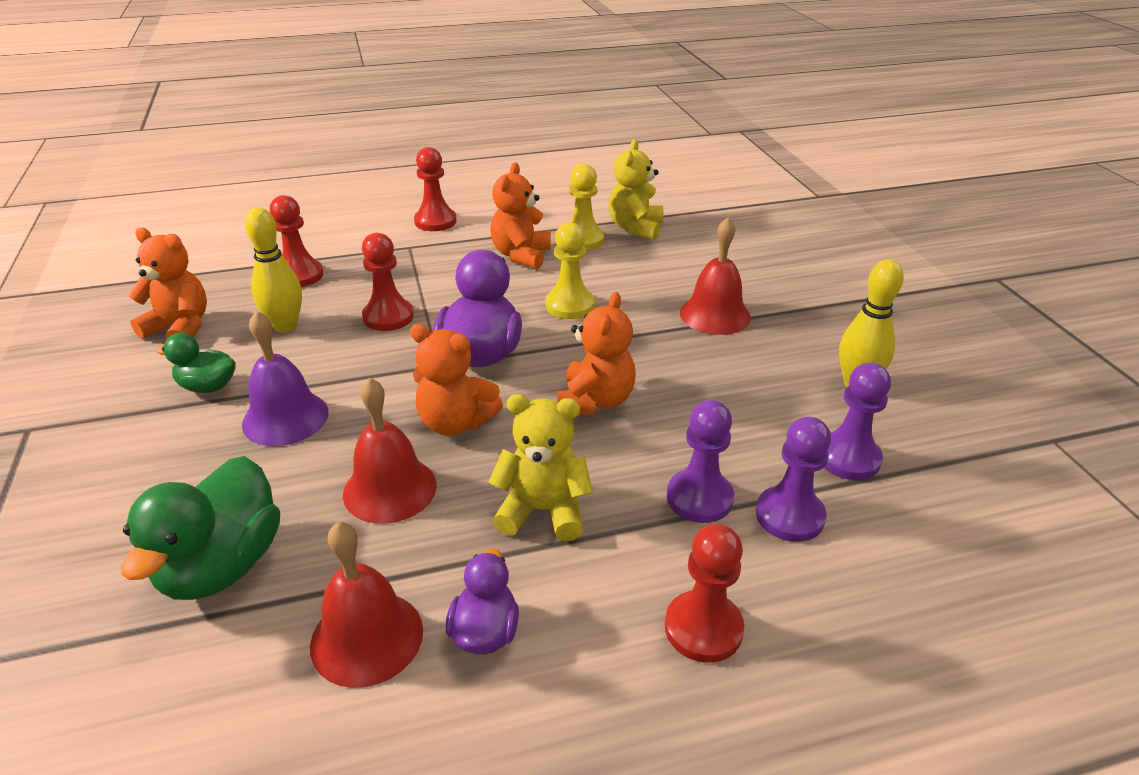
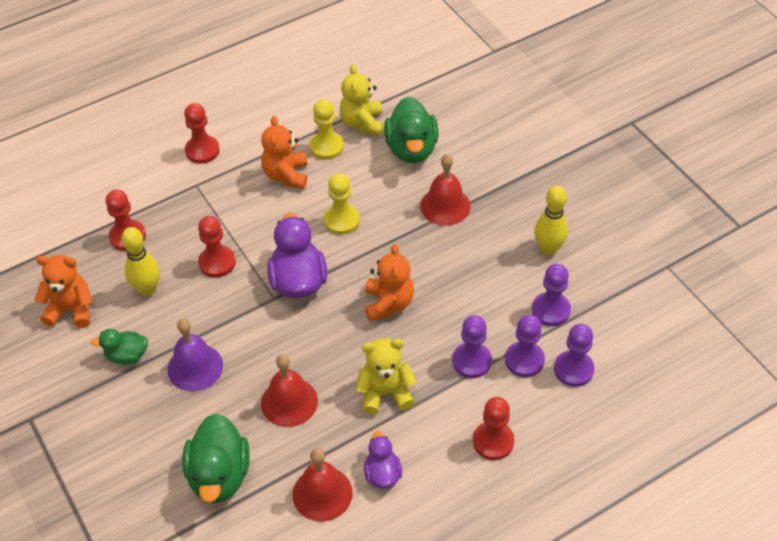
camera: 15 degrees left, 15 degrees up
orange teddy bear [410,324,503,436] -> none
none -> green duck [384,96,439,163]
none -> purple pawn [554,324,594,387]

